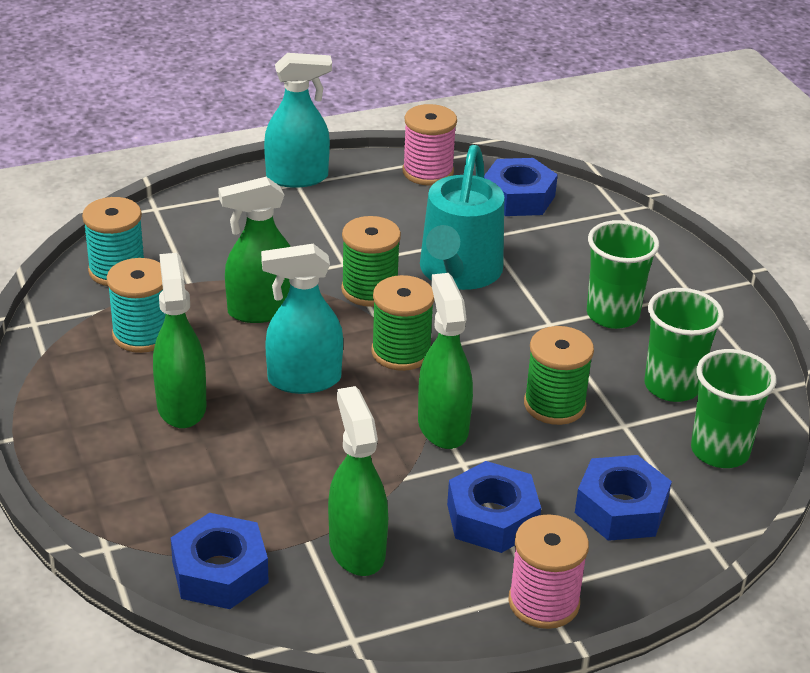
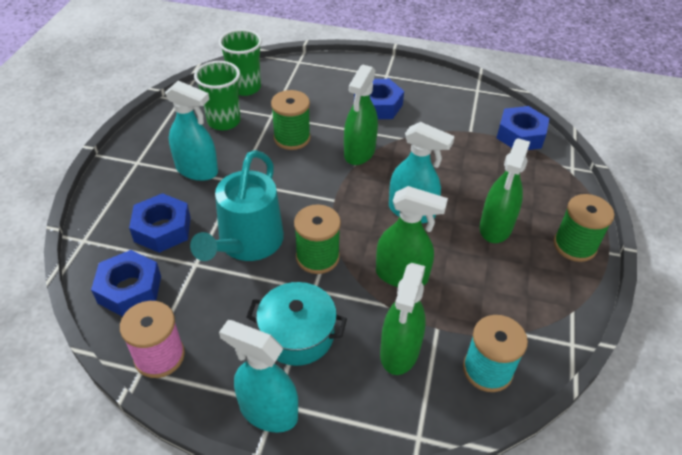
camera: 145 degrees left, 10 degrees up
turquoise spool [107,258,166,353] -> none
green spray bottle [328,386,388,576] -> green spray bottle moved to [380,263,426,375]
green spool [371,275,434,371] -> green spool moved to [554,194,614,262]
turquoise watering can [420,145,504,290] -> turquoise watering can turned 150 degrees clockwise [190,150,284,261]
pink spool [508,514,589,629] -> none
blue nut [575,455,672,541] -> blue nut moved to [129,193,191,253]
green cup [587,220,659,329] -> turquoise spray bottle [165,81,218,181]
none -> turquoise pot [247,282,347,366]

